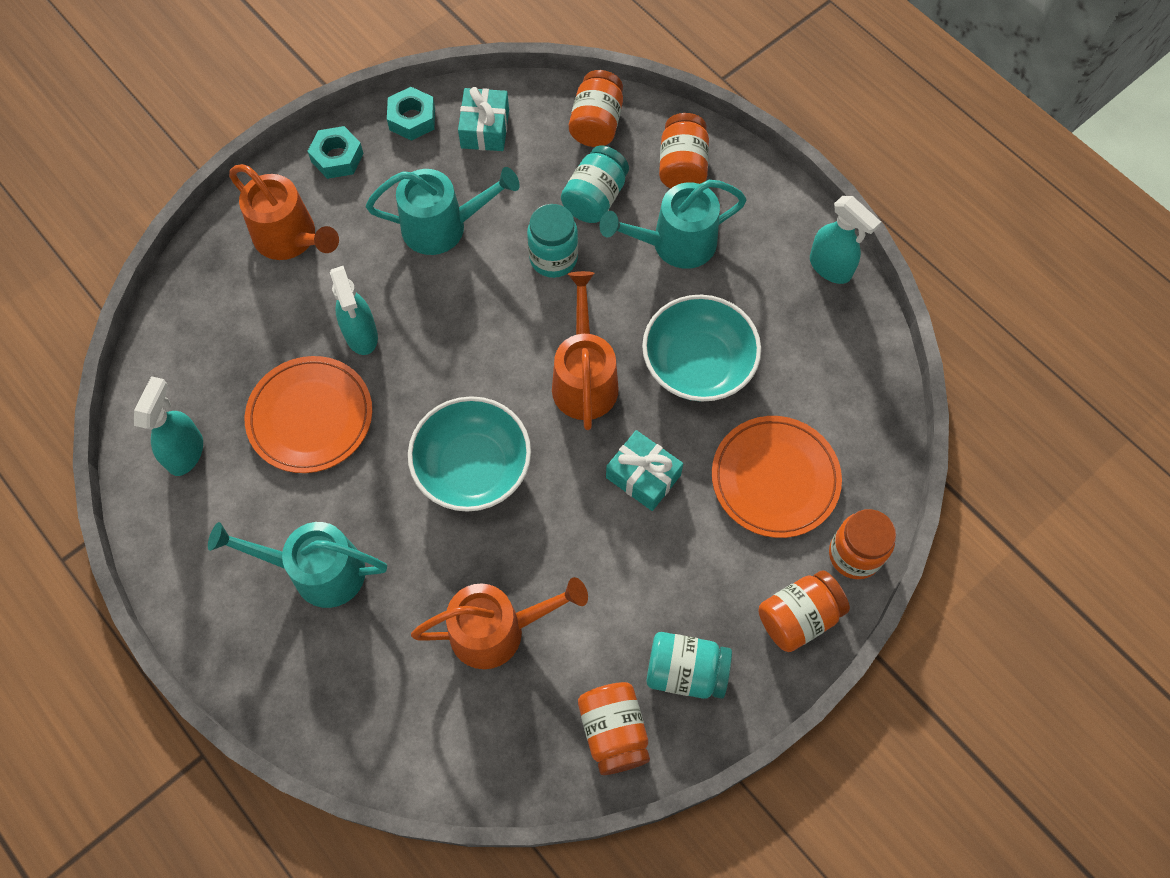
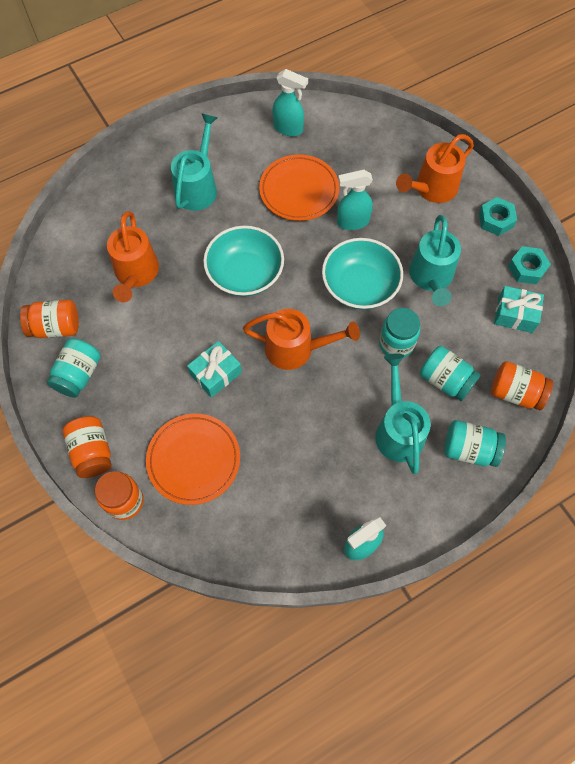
camera: 100 degrees right, 0 degrees up
turquoise bowl [642,295,761,402] -> turquoise bowl moved to [322,238,403,310]
orange jar [659,113,709,189] -> turquoise jar [444,420,506,467]

